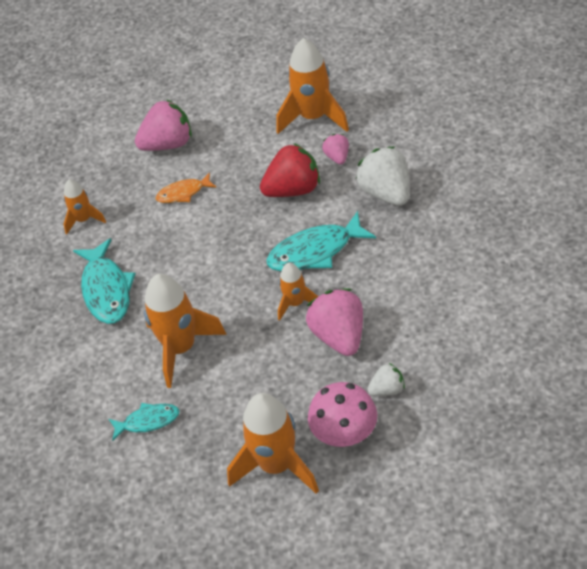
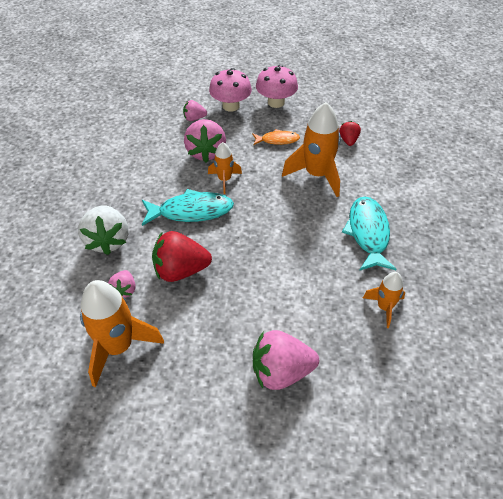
camera: 170 degrees left, 0 degrees up
turquoise fish [109,403,180,441] -> red strawberry [339,121,361,146]
orange fish [156,172,217,203] -> orange fish moved to [252,129,300,145]
orange rocket [227,393,319,494] -> pink mushroom [256,65,298,108]
white strawberry [367,363,405,396] -> pink strawberry [183,100,207,121]

